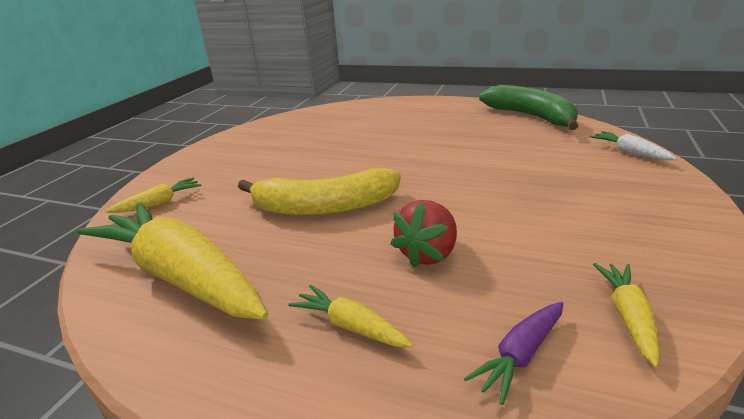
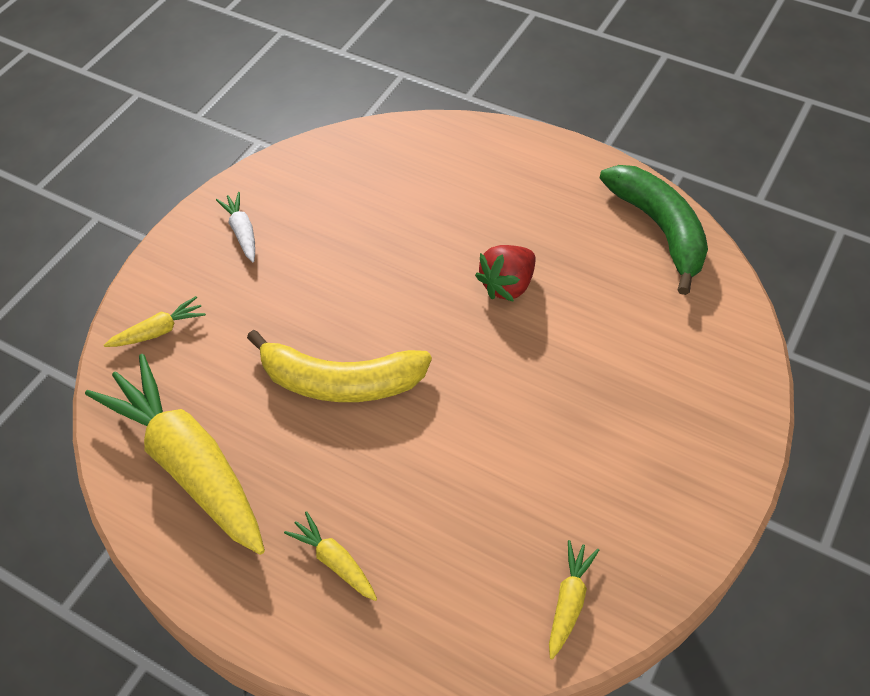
camera: 10 degrees right, 25 degrees up
red strawberry [391,200,457,268] -> red strawberry moved to [475,245,536,302]
purple carrot [464,302,563,405] -> none
white carrot [590,131,677,160] -> white carrot moved to [216,192,255,262]

